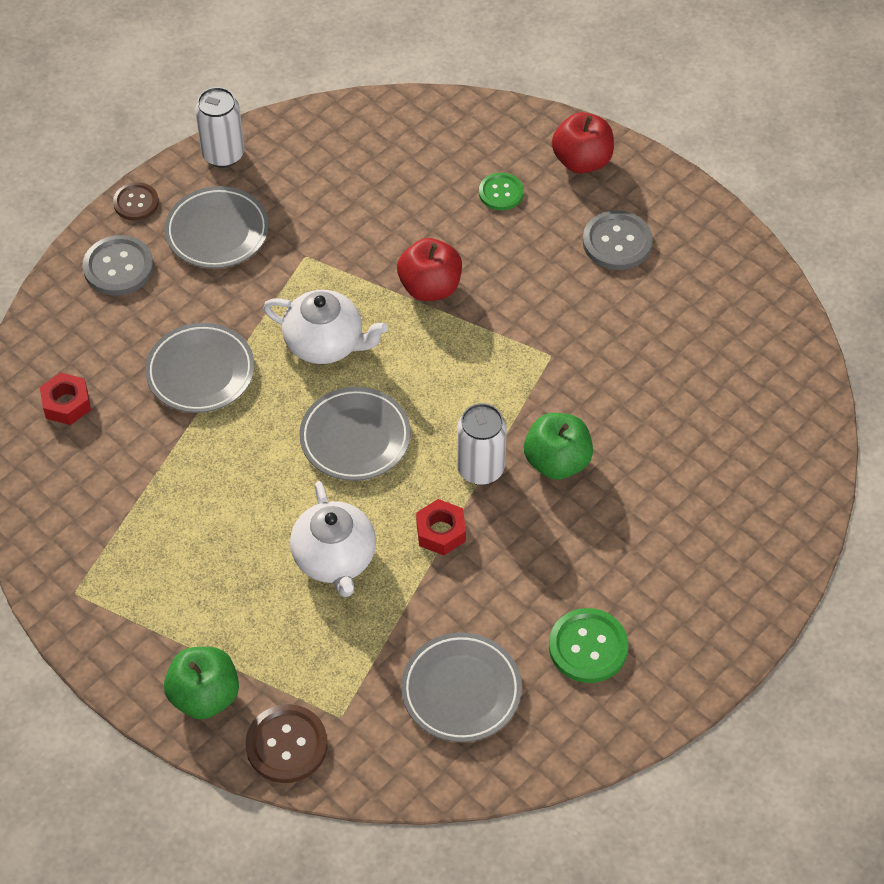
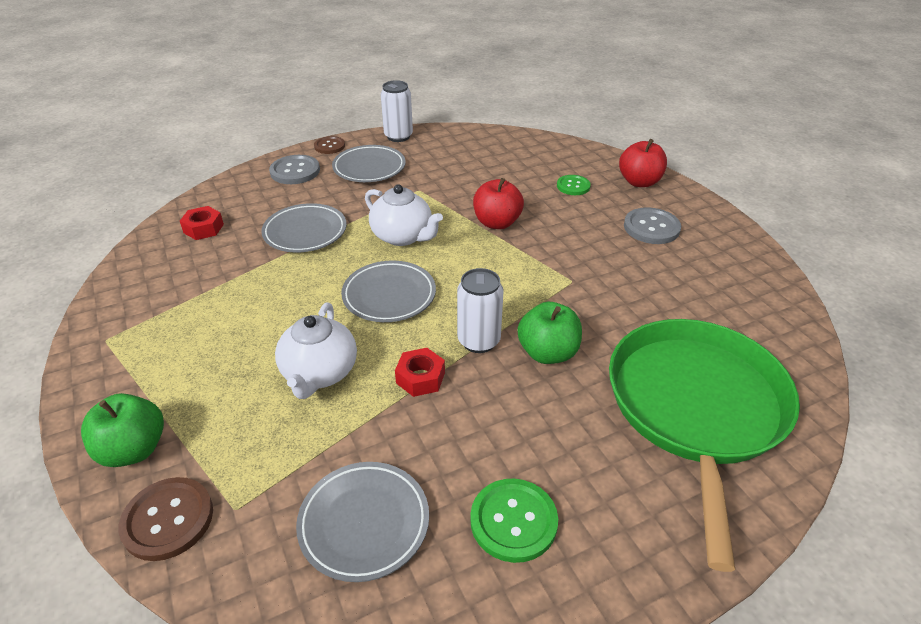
camera: 20 degrees right, 15 degrees down
none -> green pan [609,319,800,572]

